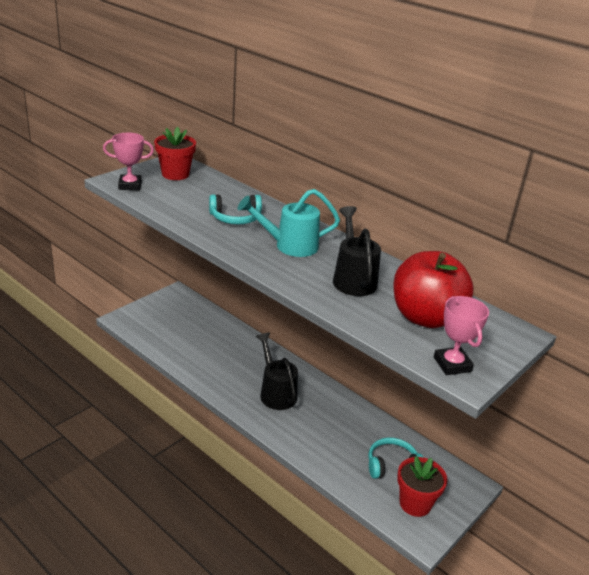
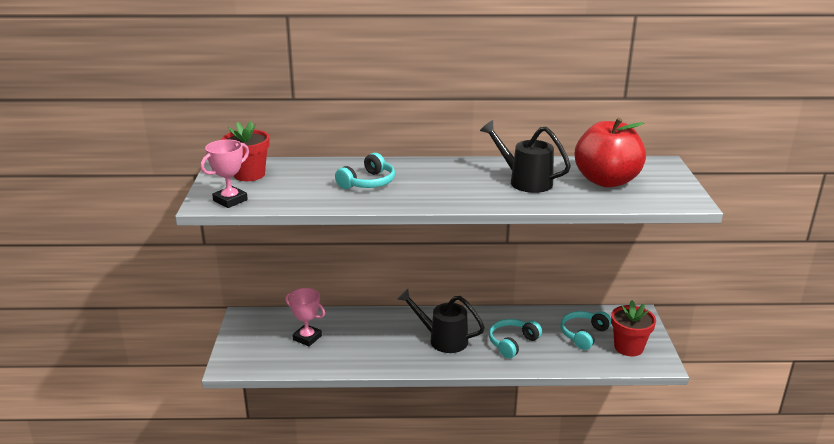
camera: 40 degrees left, 5 degrees down
turquoise watering can [238,189,340,257] -> none
pink trophy [434,296,489,375] -> pink trophy moved to [285,288,325,346]
none -> turquoise headphones [489,319,542,358]

